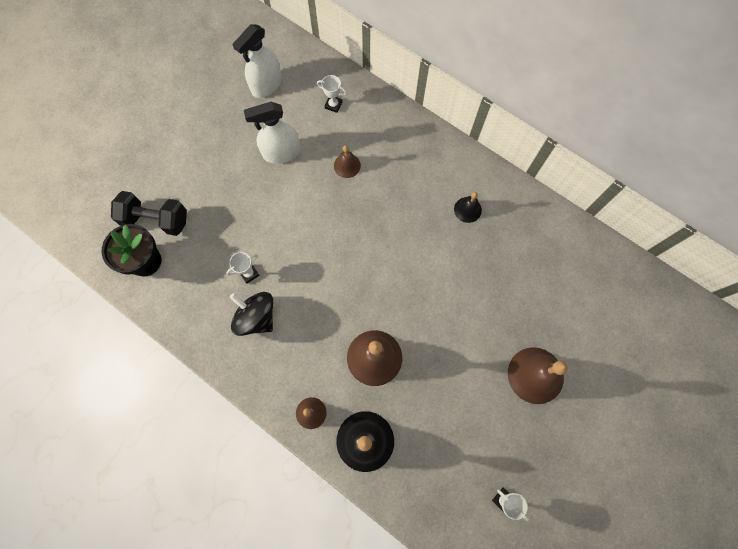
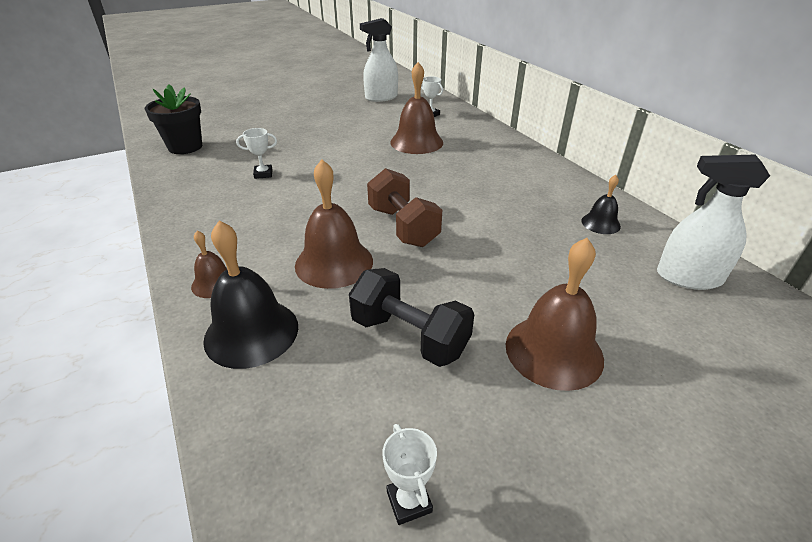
camera: 25 degrees right, 35 degrees down
black dumbbell [111,191,187,236] -> black dumbbell moved to [349,268,474,367]
black spinning top [230,292,273,336] -> none
white spray bottle [244,102,300,164] -> white spray bottle moved to [657,155,770,290]
brown bell [334,145,361,178] -> brown bell [390,62,443,154], size x1.86
black bell [454,192,482,223] -> black bell moved to [581,175,621,234]
none -> brown dumbbell [367,168,442,247]

